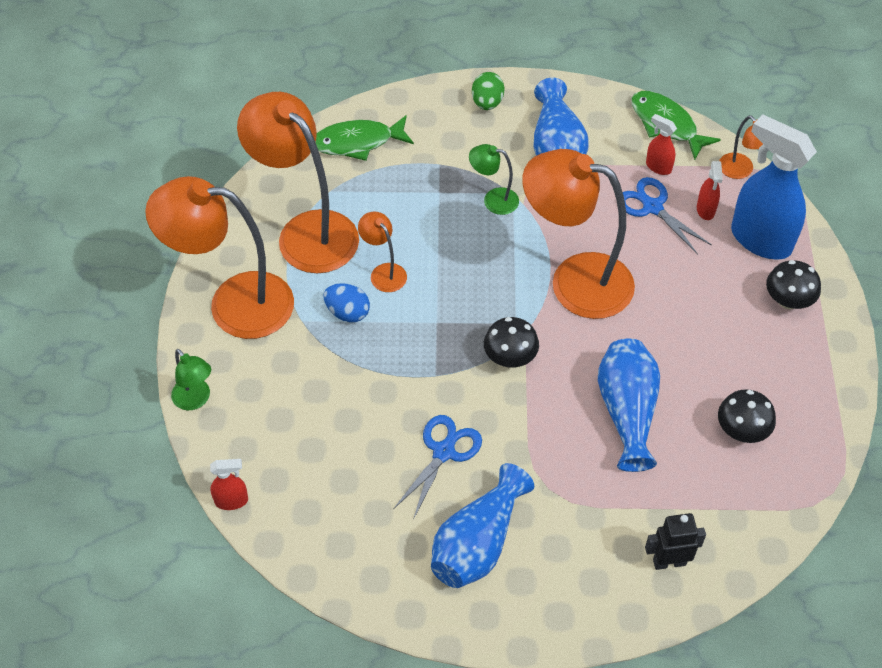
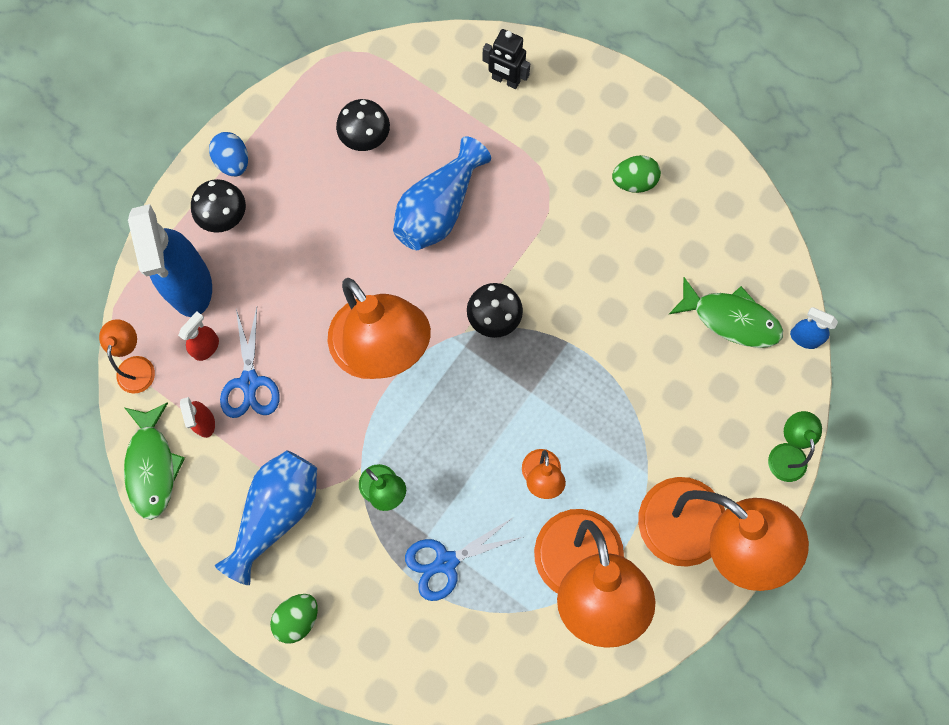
camera: 145 degrees left, 20 degrees up
red spray bottle [210,459,248,510] -> blue spray bottle [790,307,838,349]
green fish [315,115,414,161] -> green fish moved to [669,277,783,348]
blue egg [324,283,370,322] -> blue egg moved to [209,132,248,177]
blue scissors [393,415,482,520] -> blue scissors moved to [405,517,522,601]
blue vase [431,463,534,588] -> green egg [612,155,661,193]

